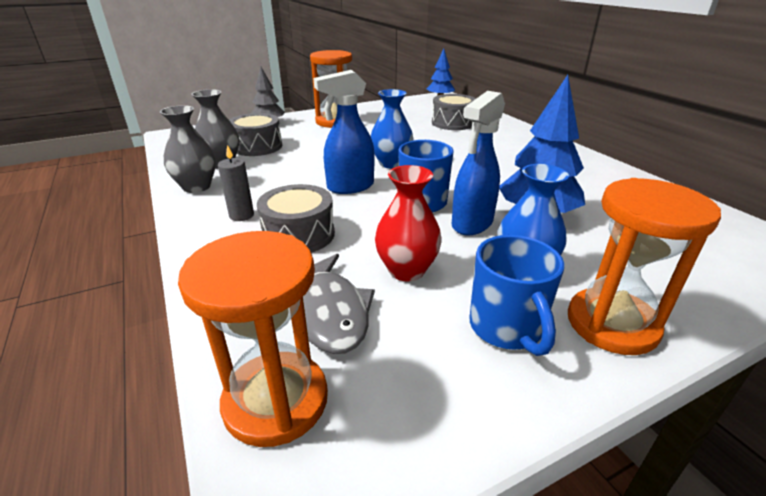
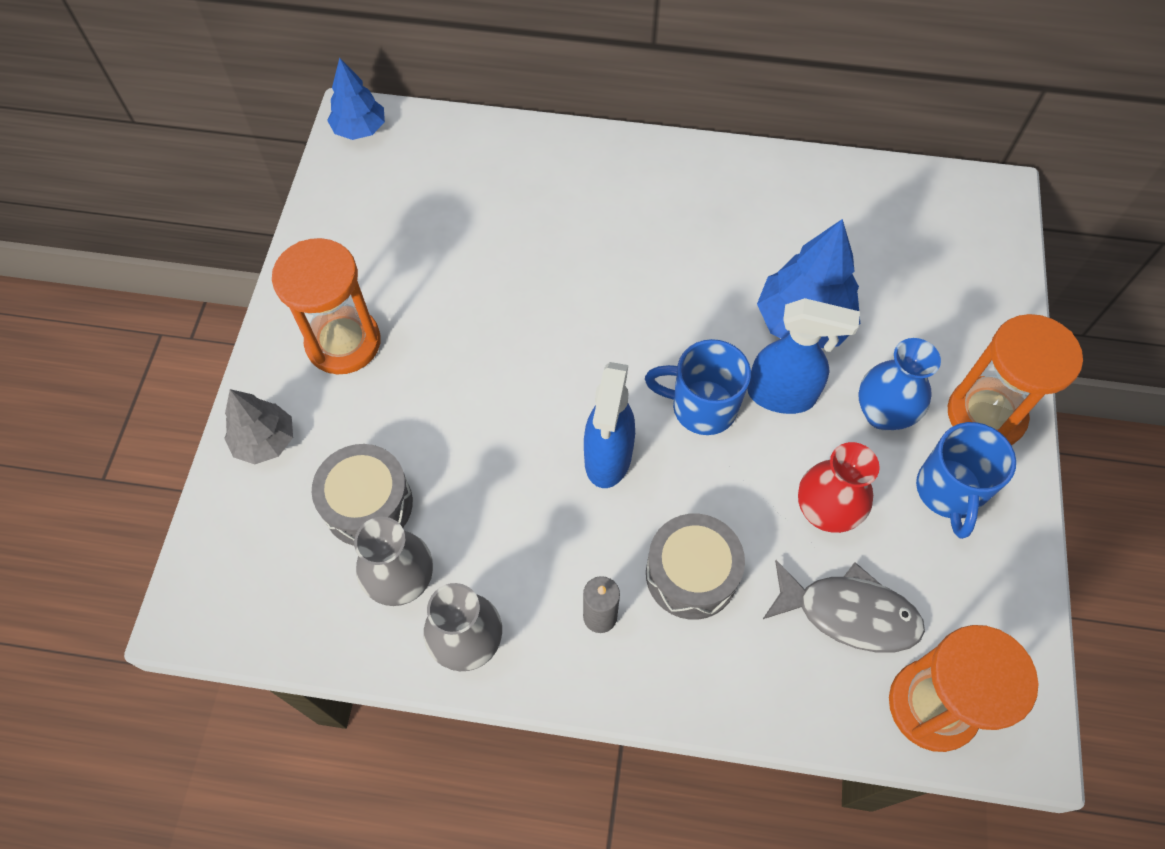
camera: 55 degrees left, 30 degrees up
blue vase [371,89,413,169] -> none
grey drum [432,94,476,130] -> none
blue spray bottle [452,91,505,235] -> blue spray bottle turned 60 degrees counterclockwise [747,298,860,414]
blue mug [470,235,564,356] -> blue mug turned 75 degrees clockwise [916,422,1016,539]

